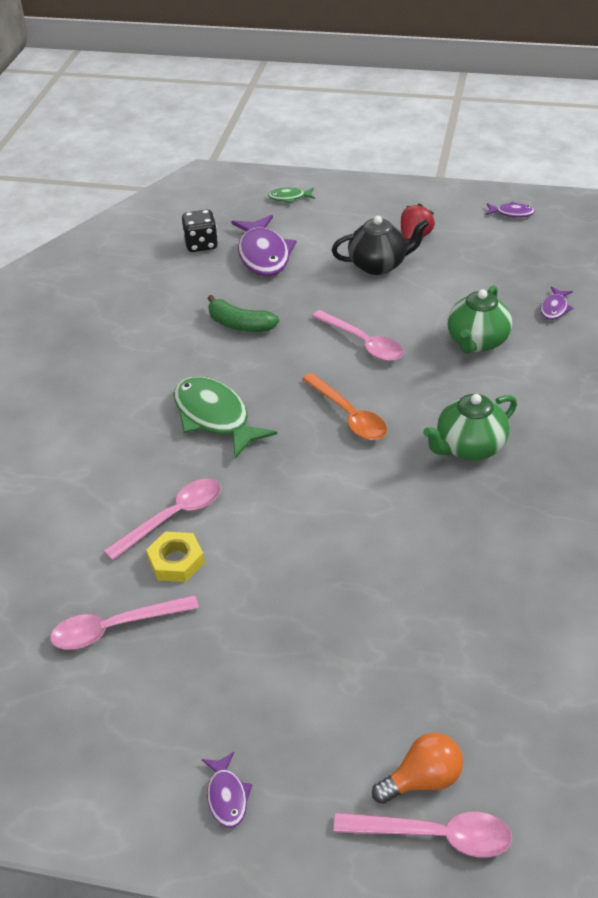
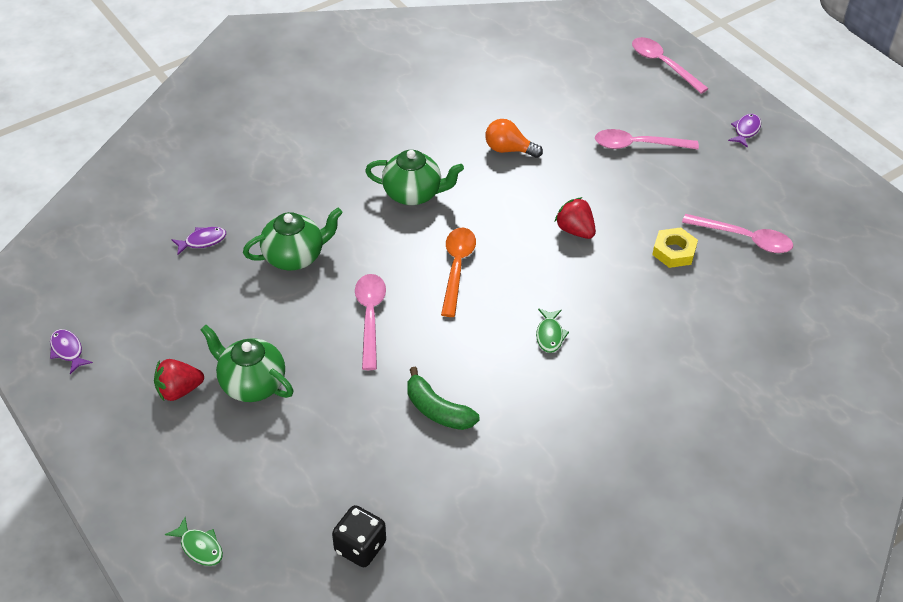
camera: 140 degrees left, 5 degrees up
pink spoon [104,479,221,561] -> pink spoon moved to [595,129,699,149]
green fish [174,377,277,459] -> green fish [536,308,569,353], size x0.48
green banana [207,295,279,332] -> green banana turned 150 degrees clockwise [407,367,479,430]
purple fish [231,215,296,276] -> none
black teapot [332,216,429,275] -> green teapot [200,325,293,402]
orange light bulb [372,733,463,804] -> orange light bulb moved to [485,119,543,158]
none -> red strawberry [555,197,596,239]

